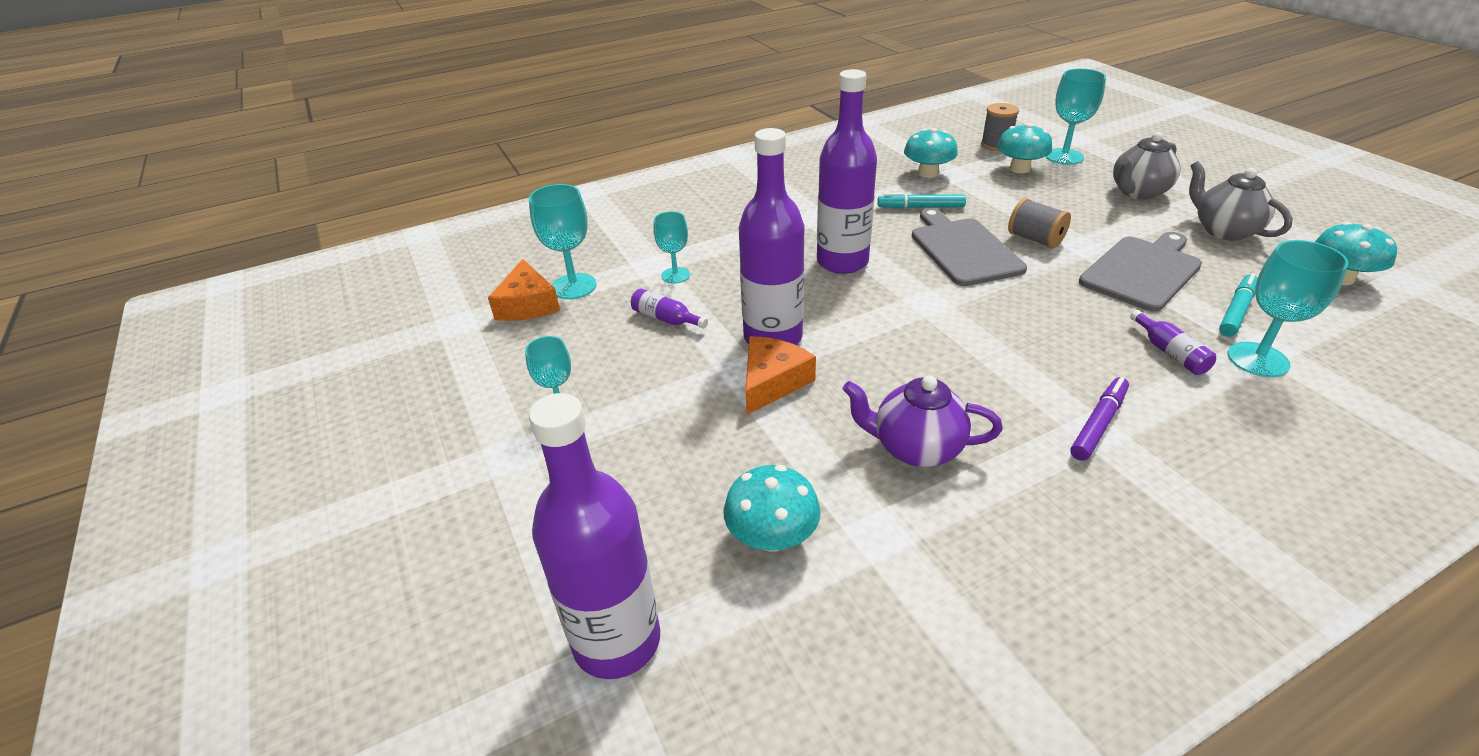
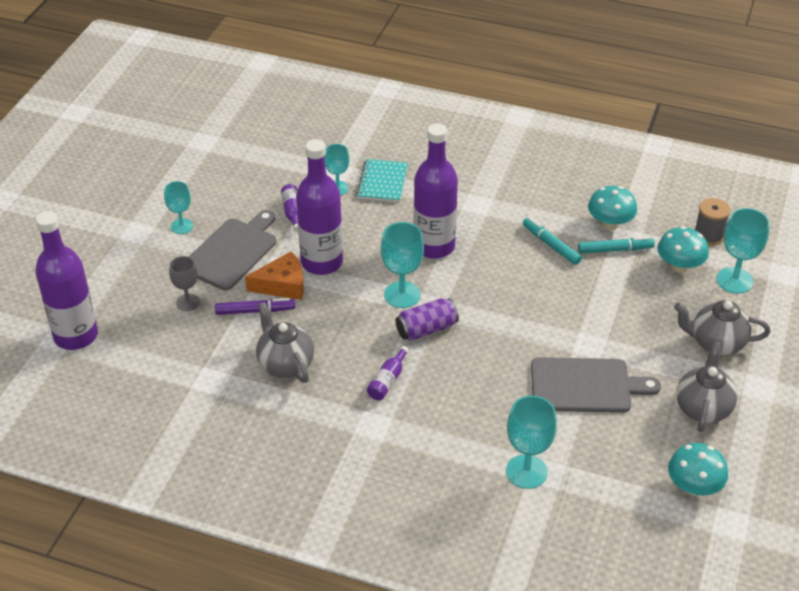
camera: 45 degrees right, 5 degrees up
orange cheese [488,259,560,321] -> none
turquoise goblet [529,184,597,299] -> turquoise goblet moved to [381,222,424,308]
turquoise mushroom [724,465,821,552] -> none
purple teapot [843,375,1003,467] -> grey teapot [256,302,314,383]
grey cutting board [912,208,1027,286] -> grey cutting board moved to [189,210,276,290]
grey spool [1008,198,1071,249] -> none
purple marker [1070,377,1129,461] -> purple marker moved to [215,298,296,315]
purple bottle [1130,310,1216,375] -> purple bottle moved to [367,346,409,400]
turquoise marker [1219,273,1258,337] -> turquoise marker moved to [578,237,655,253]
none -> grey goblet [169,256,200,311]
none -> turquoise notebook [356,159,408,202]
none -> purple can [396,298,459,341]

